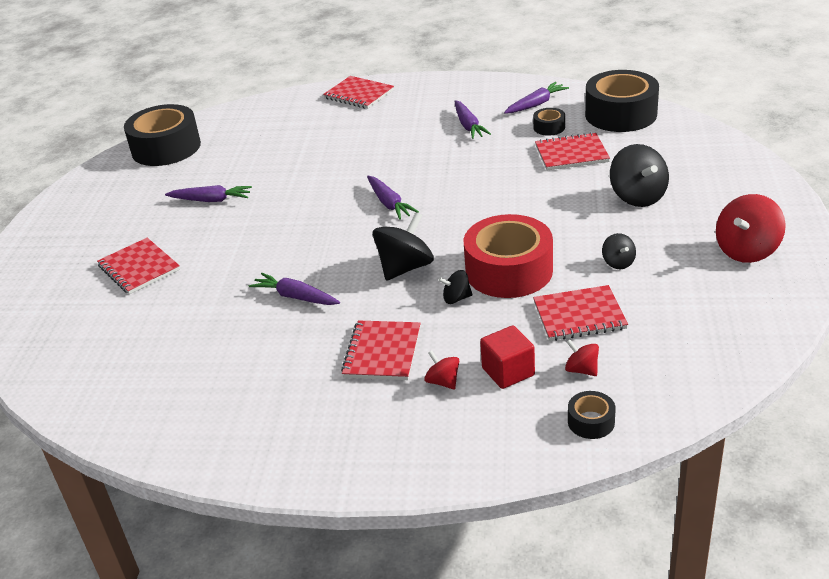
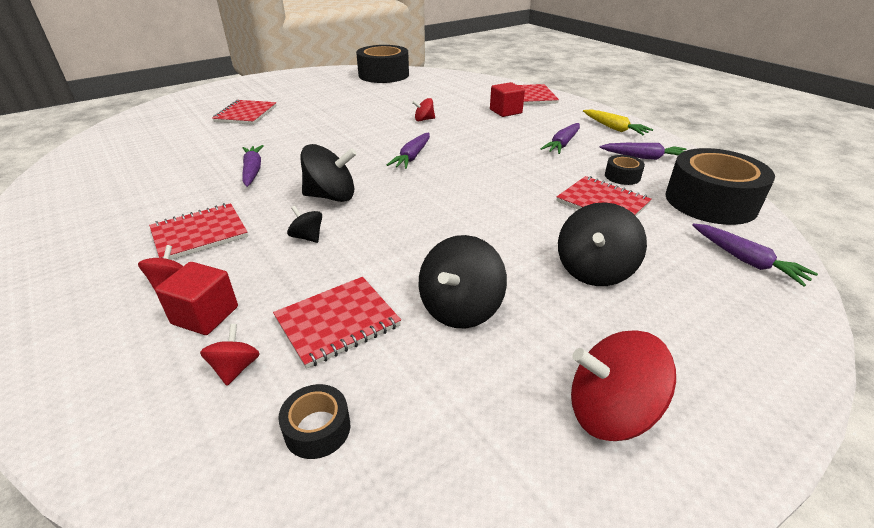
camera: 45 degrees right, 0 degrees up
purple carrot [165,185,252,202] -> purple carrot moved to [692,223,818,286]
red tape [464,214,553,298] -> none
red notebook [533,285,628,341] -> red notebook turned 75 degrees counterclockwise [273,277,401,369]
black tape [568,391,616,439] -> black tape moved to [278,384,350,459]
black spinning top [602,233,636,269] -> black spinning top [419,235,507,328], size x1.90
none -> red spinning top [412,98,435,121]
none -> red cube [490,82,525,117]
none -> yellow carrot [583,109,653,135]

